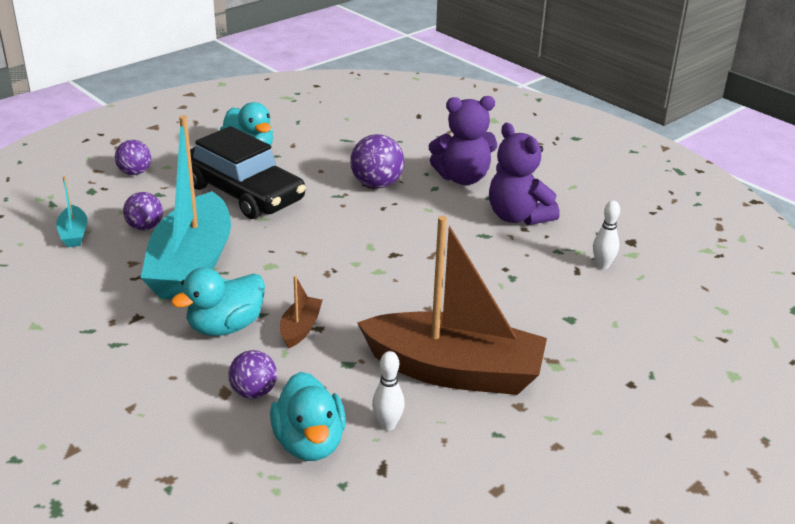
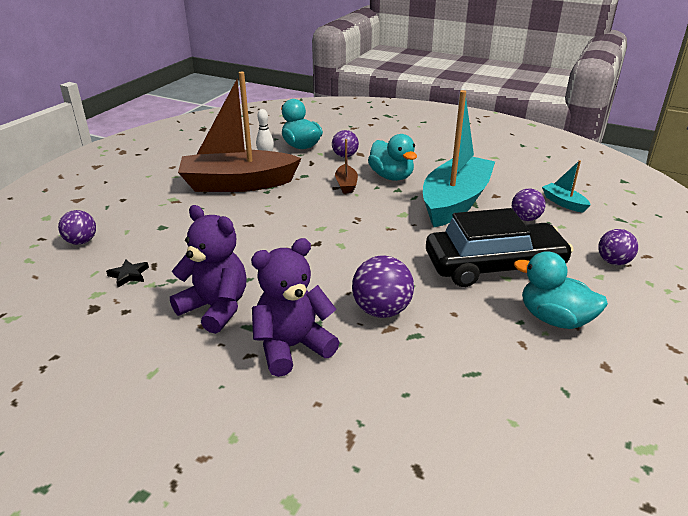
camera: 160 degrees right, 0 degrees up
turquoise boat [141,115,231,299] -> turquoise boat turned 45 degrees clockwise [423,90,495,227]
turquoise duck [171,267,265,336] -> turquoise duck turned 120 degrees clockwise [368,134,417,181]
black car [190,126,306,219] -> black car turned 150 degrees clockwise [426,208,574,287]
white bowling pin [593,201,620,269] -> black star [106,259,149,287]
none -> purple ball [58,210,96,245]

